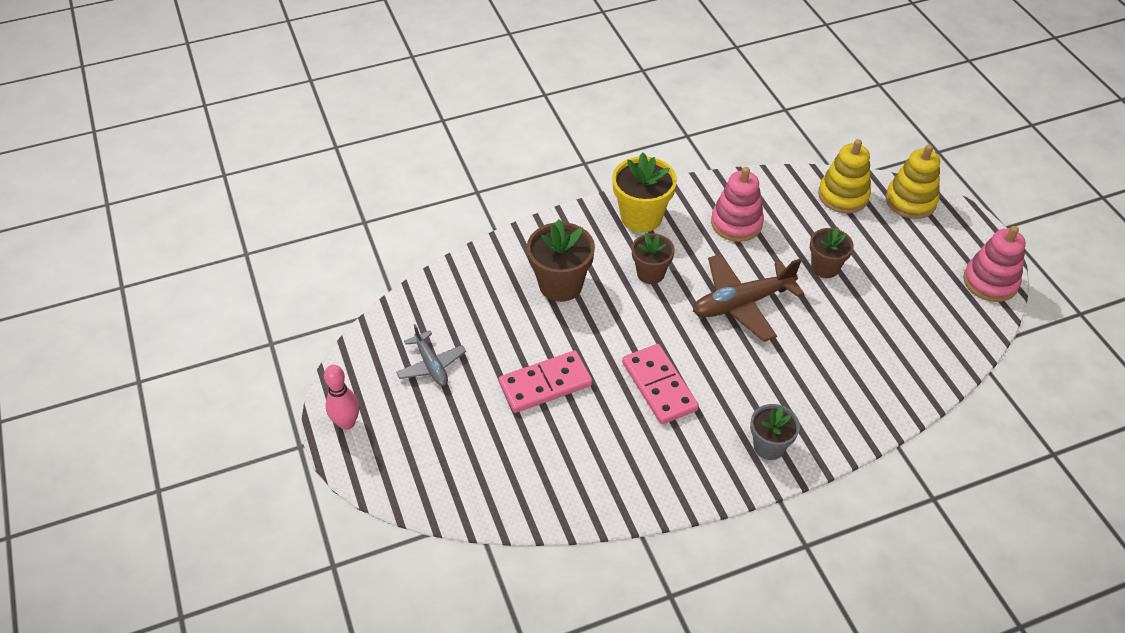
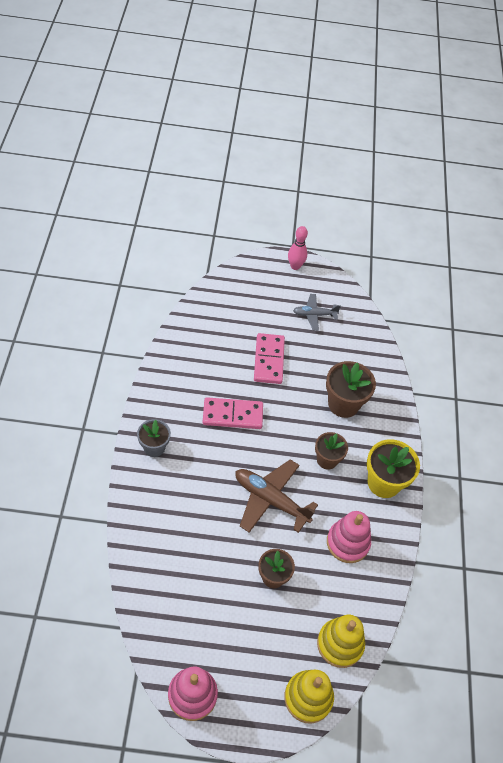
camera: 110 degrees right, 5 degrees up
brown plane [693,254,804,342] -> brown plane turned 60 degrees counterclockwise [236,459,318,533]

